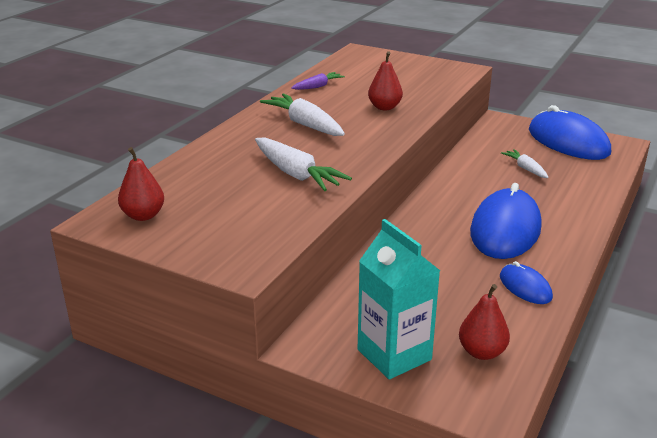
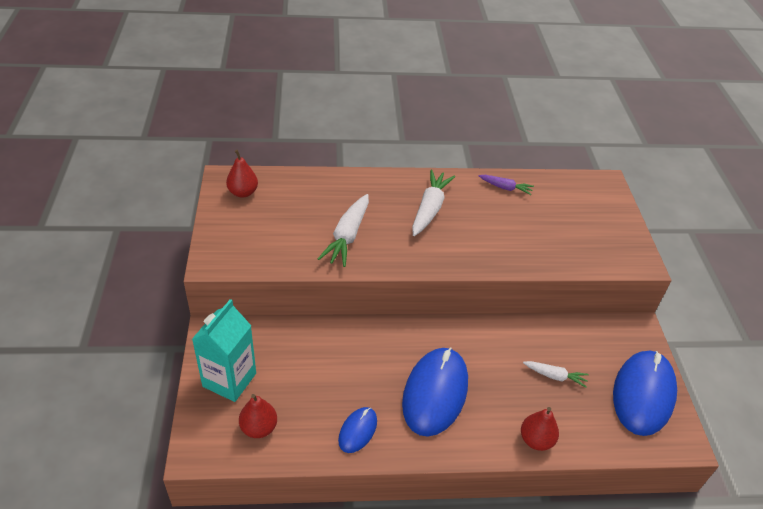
camera: 55 degrees right, 15 degrees up
red pear [368,51,403,110] -> red pear moved to [521,407,559,451]
blue mouse [470,183,541,259] -> blue mouse turned 60 degrees counterclockwise [402,347,468,437]
white carrot [501,149,549,178] -> white carrot turned 75 degrees clockwise [523,361,589,388]

